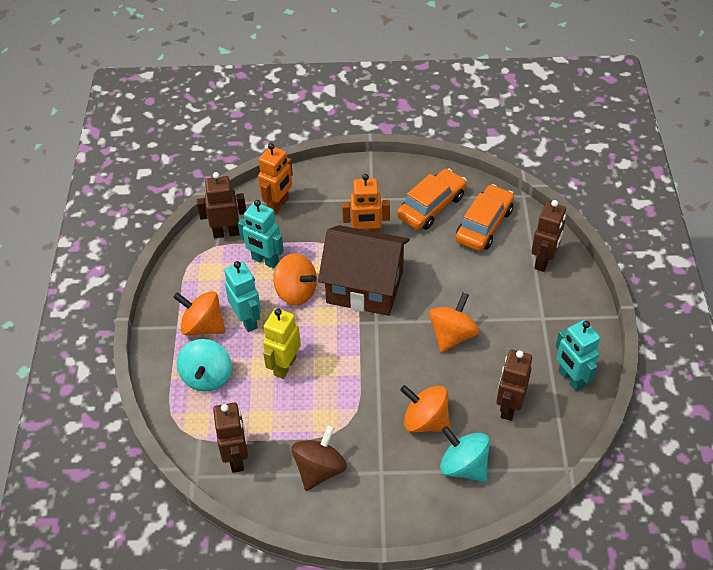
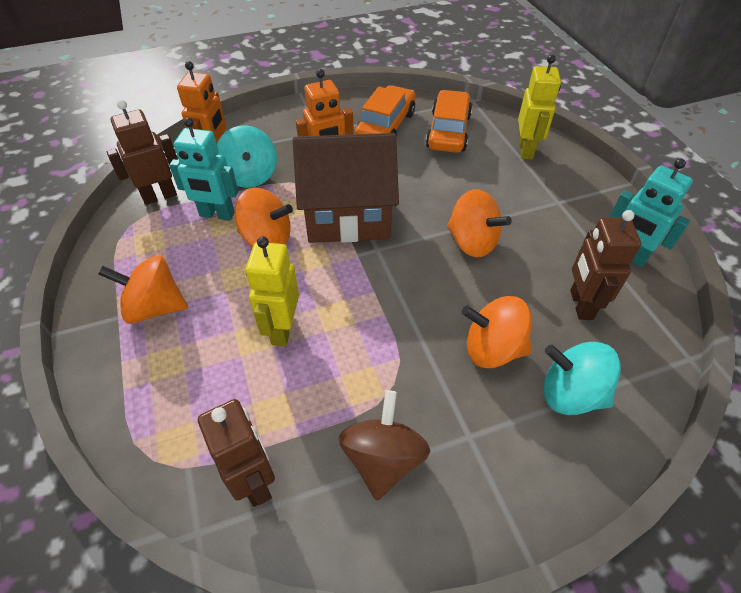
camera: 20 degrees left, 0 degrees up
turquoise spinning top [177,339,232,392] -> turquoise spinning top moved to [217,125,277,188]
turquoise robot [224,261,261,332] -> none
orange spinning top [429,293,479,353] -> orange spinning top turned 120 degrees clockwise [447,189,512,257]
brown robot [531,200,566,272] -> yellow robot [518,55,561,160]

